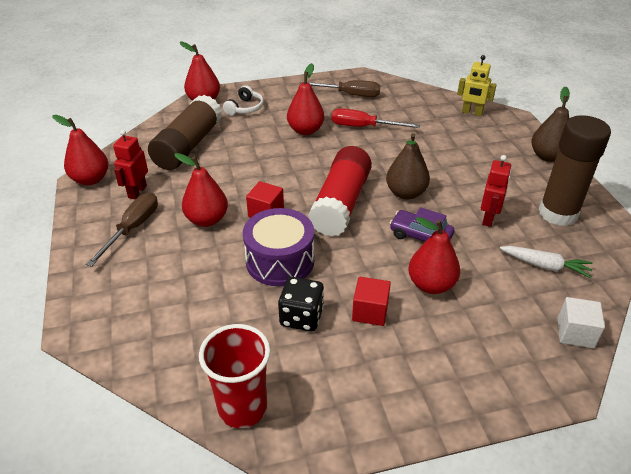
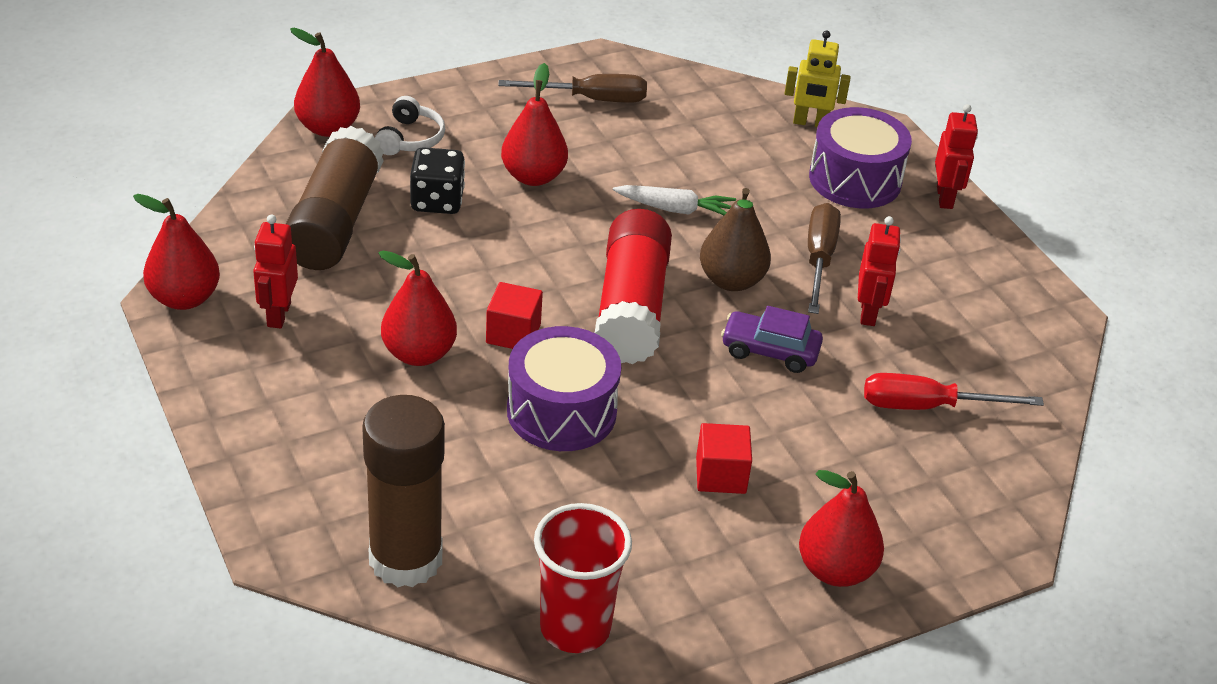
camera: 15 degrees left, 0 degrees up
brown screwdriver [86,193,158,267] -> brown screwdriver moved to [808,203,841,314]
black dice [278,277,324,331] -> black dice moved to [410,147,465,214]
red screwdriver [332,108,420,128] -> red screwdriver moved to [864,373,1044,410]
red pear [408,217,460,294] -> red pear moved to [799,470,884,587]
white carrot [500,246,593,278] -> white carrot moved to [613,185,736,215]
brown pear [532,86,570,162] -> red robot [935,104,978,209]
brown glue stick [538,115,611,226] -> brown glue stick moved to [362,395,445,587]
white cube [558,297,605,348] -> none
none -> purple drum [809,107,912,209]

